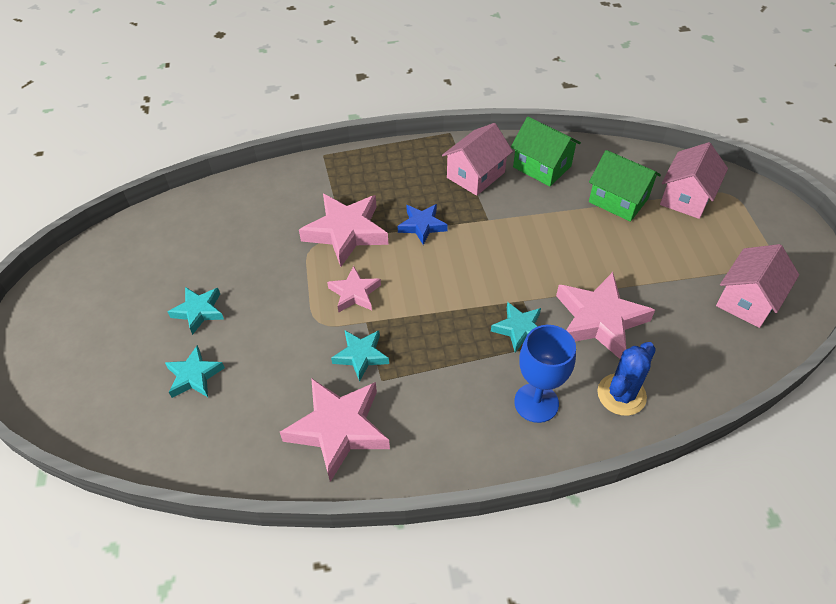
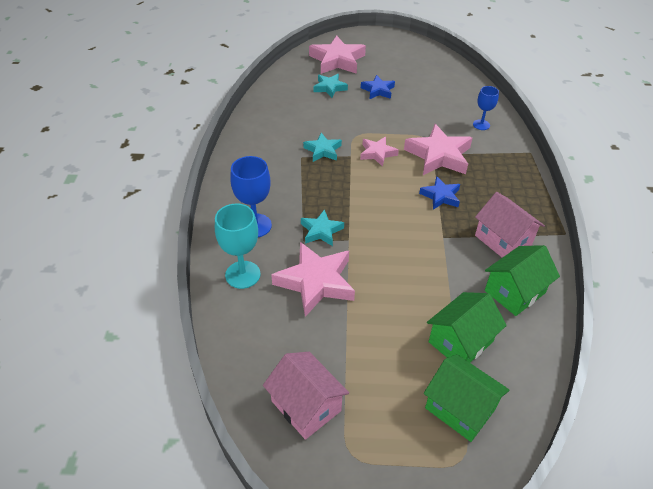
camera: 100 degrees right, 5 degrees down
turquoise star [168,287,224,335] -> blue star [361,75,395,99]
pink star [280,378,390,482] -> pink star moved to [309,36,366,74]
blue cactus [597,342,656,416] -> turquoise goblet [215,204,261,289]
pink house [660,142,728,219] -> green house [424,354,510,442]
none -> blue goblet [473,86,499,130]

